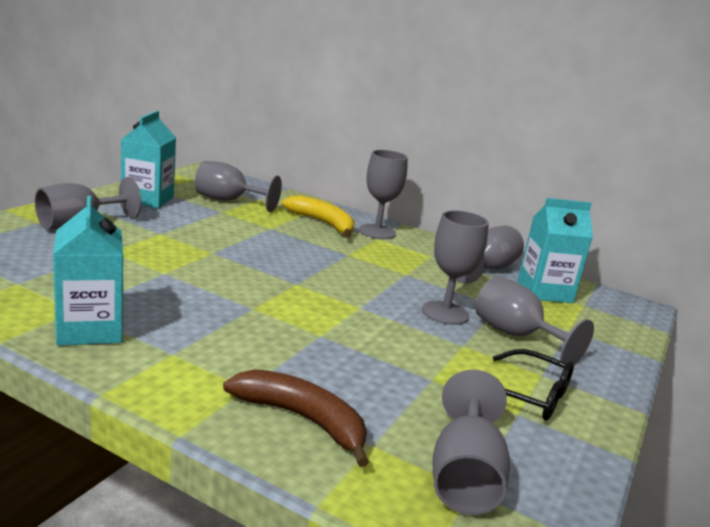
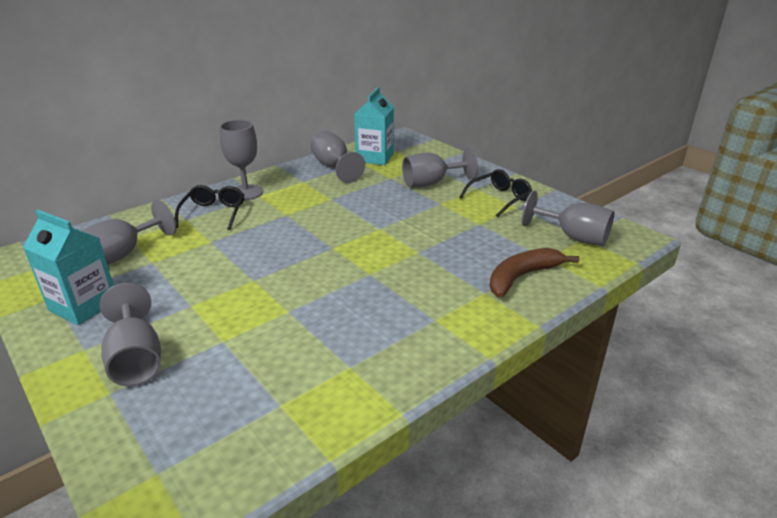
camera: 65 degrees left, 10 degrees up
turquoise carton [53,196,123,346] -> none
yellow banana [282,195,355,238] -> black glasses [175,185,244,230]
grey goblet [422,210,489,325] -> none

